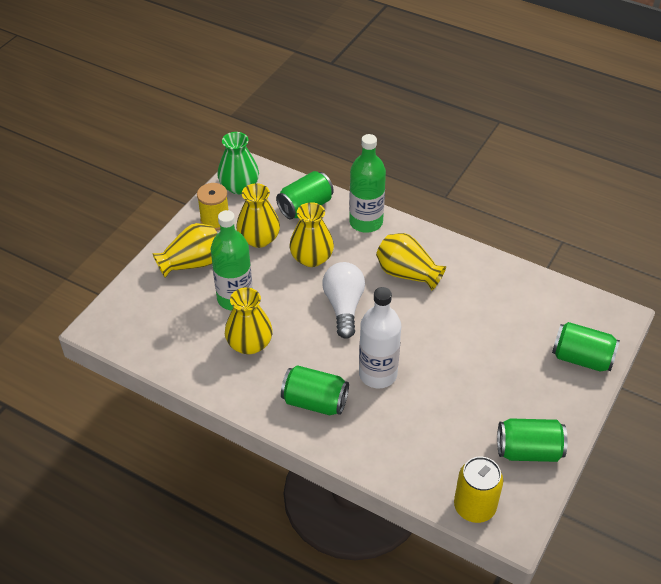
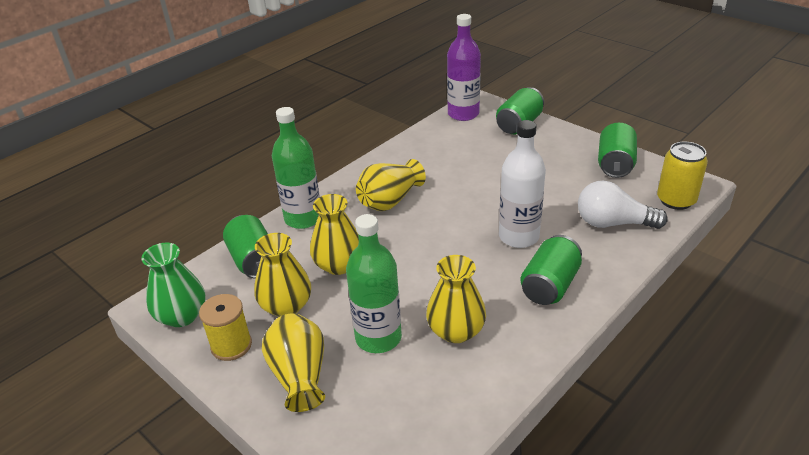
camera: 75 degrees left, 10 degrees down
white light bulb [322,262,365,339] -> white light bulb moved to [578,181,668,229]
none -> purple bottle [447,14,481,121]

